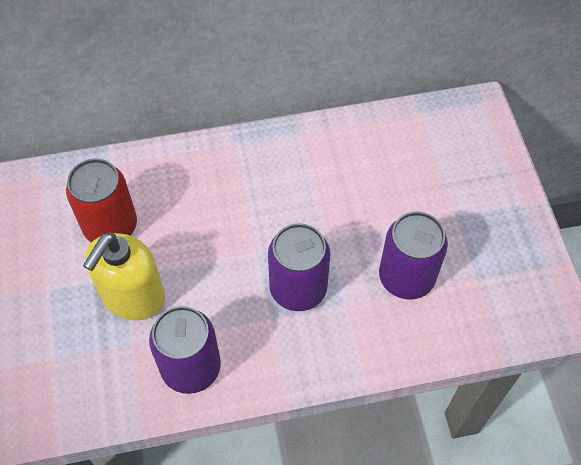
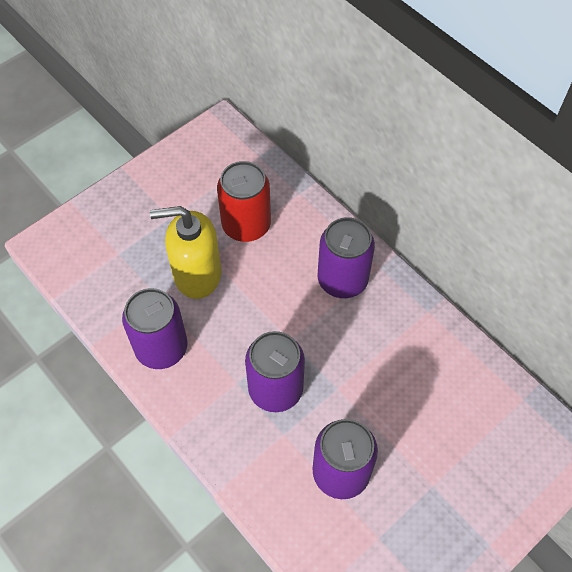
camera: 60 degrees right, 0 degrees up
none -> purple can [318,217,375,298]

